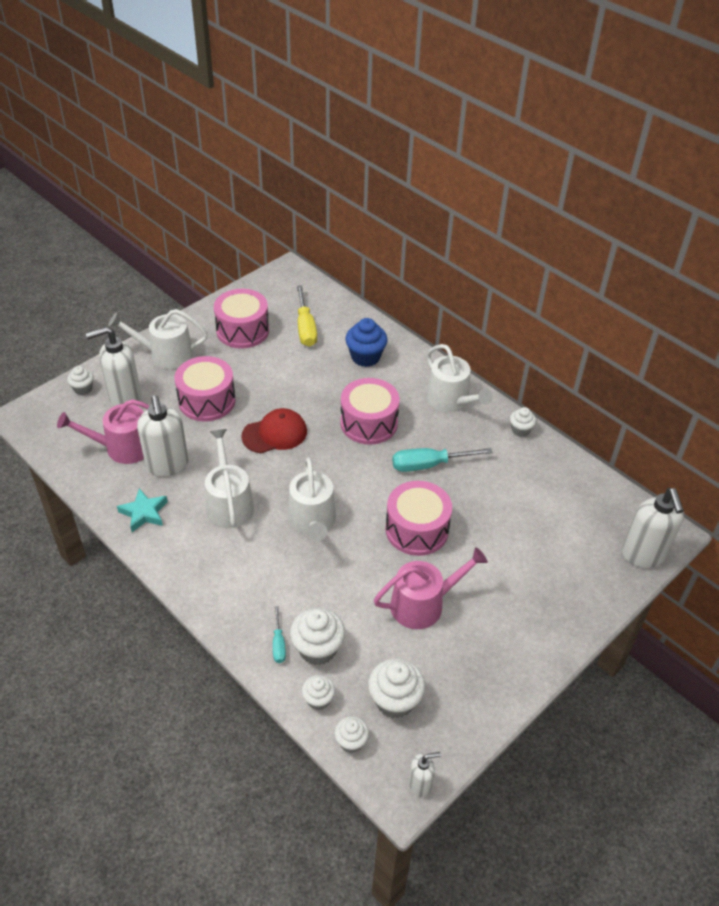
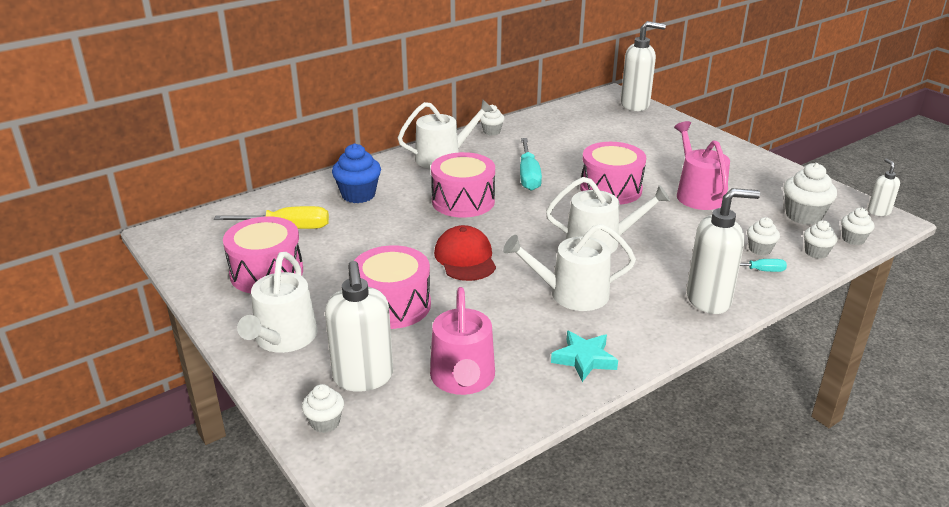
camera: 80 degrees left, 15 degrees down
white soap dispenser [137,395,189,477] -> white soap dispenser moved to [686,188,760,314]
white cupcake [290,608,345,665] -> white cupcake [747,217,780,255], size x0.59

